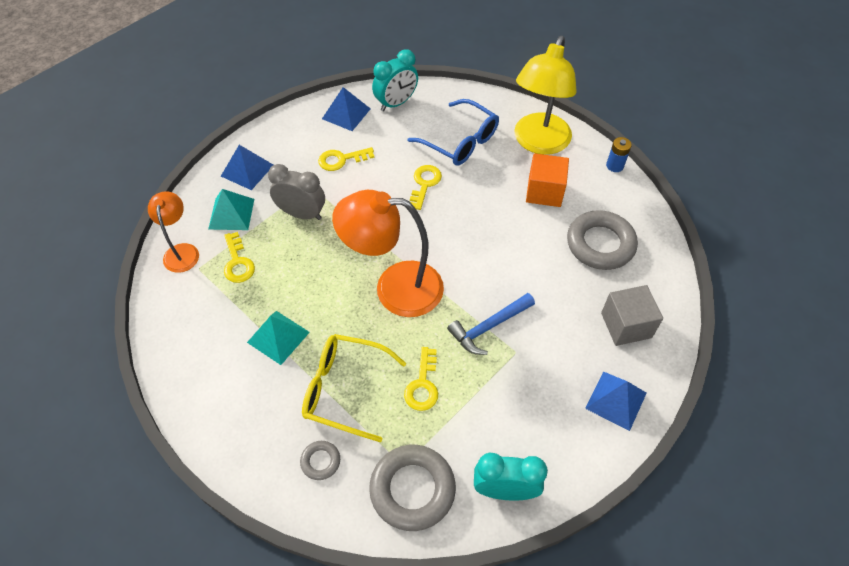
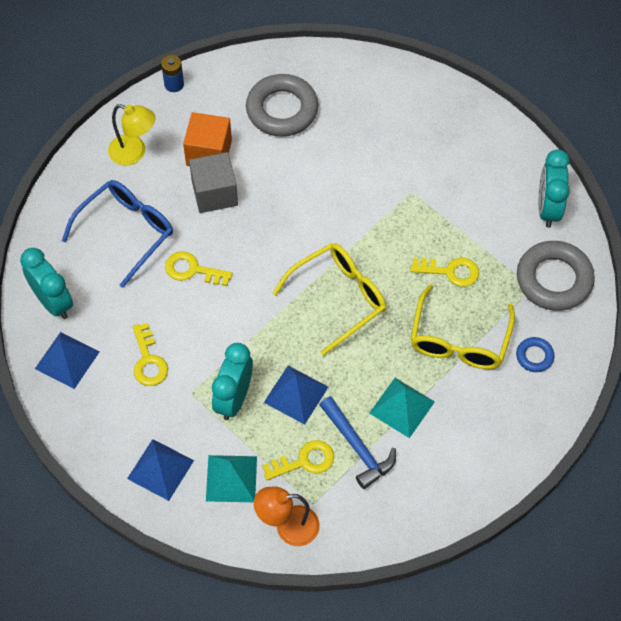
camera: 90 degrees left, 5 degrees up
grey clock [268,164,325,220] -> turquoise clock [212,343,253,420]
grey ring [300,441,340,480] -> blue ring [516,337,555,372]
orange lamp [332,190,444,317] -> yellow glasses [272,243,386,356]
blue hammer [447,293,535,355] -> blue hammer moved to [320,396,396,489]
yellow lamp [514,36,577,155] -> yellow lamp [108,104,156,165], size x0.55
blue pyramid [585,372,647,431] -> blue pyramid moved to [264,366,328,425]
grey cube [601,285,663,346] -> grey cube moved to [189,152,238,213]

